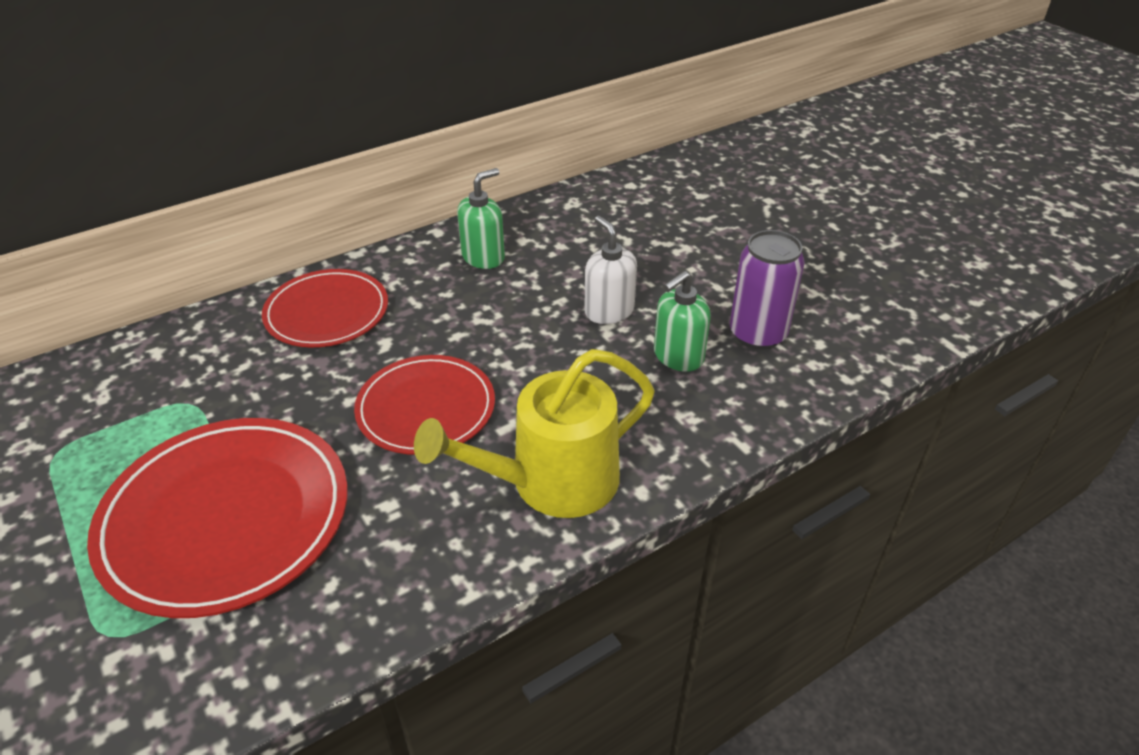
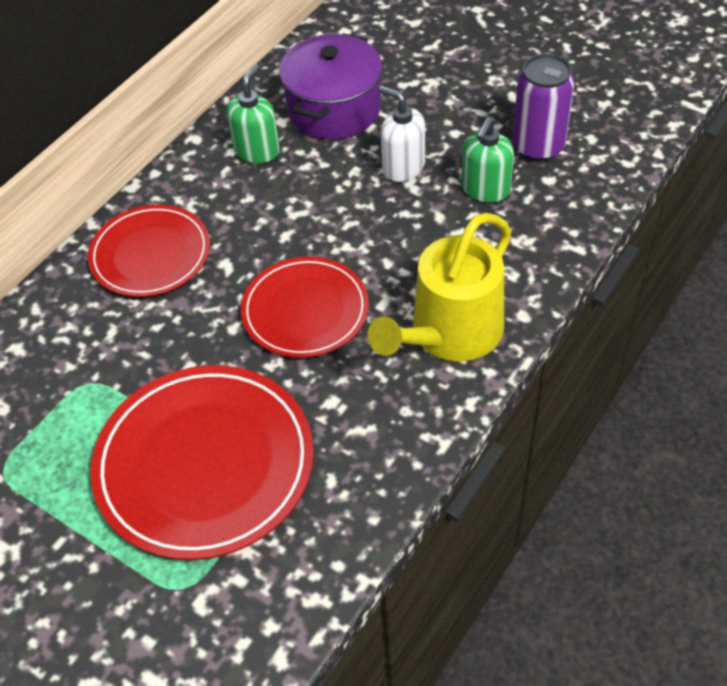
camera: 20 degrees left, 10 degrees up
none -> purple pot [279,33,383,140]

